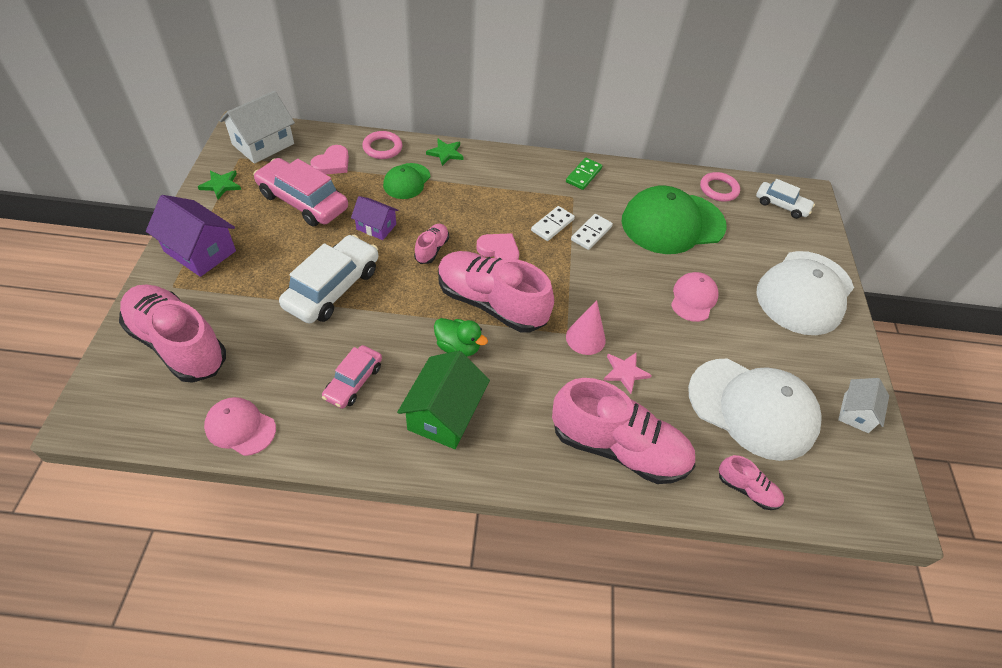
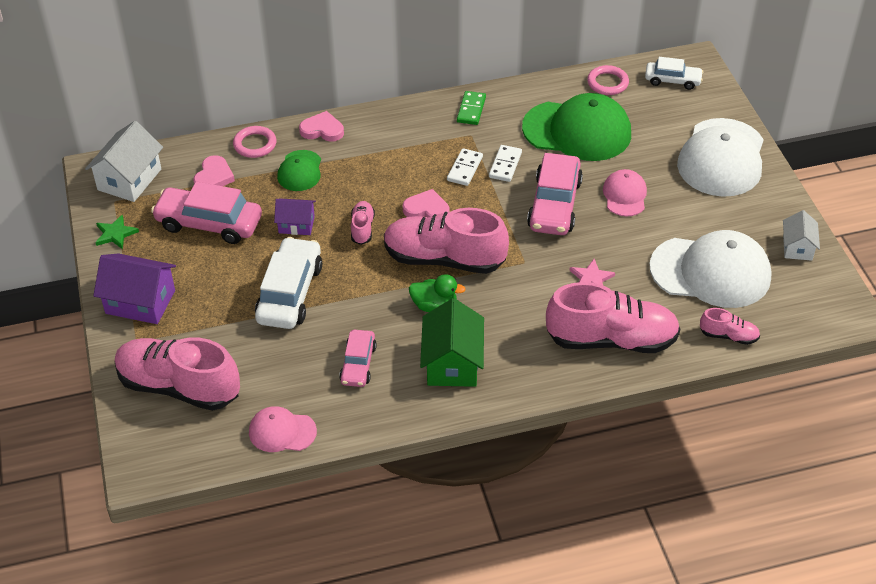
camera: 15 degrees left, 5 degrees down
green star [426,139,464,166] -> pink heart [299,111,344,142]
pink cone [566,300,606,355] -> none
green cap [622,186,727,254] -> green cap turned 135 degrees counterclockwise [522,93,631,161]
none -> pink car [527,153,583,235]

